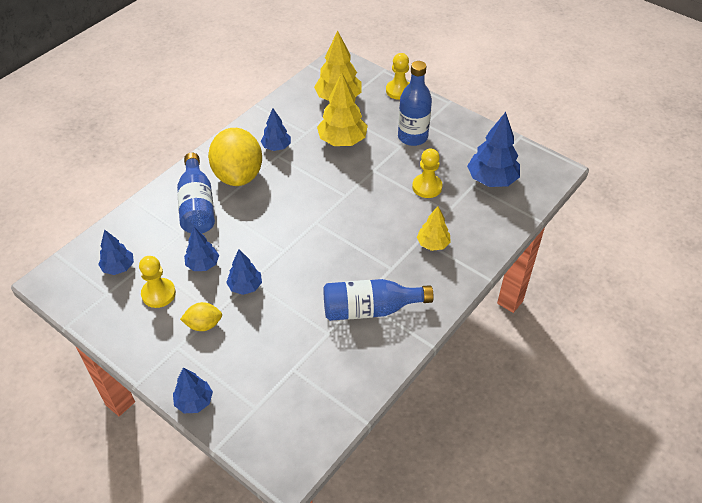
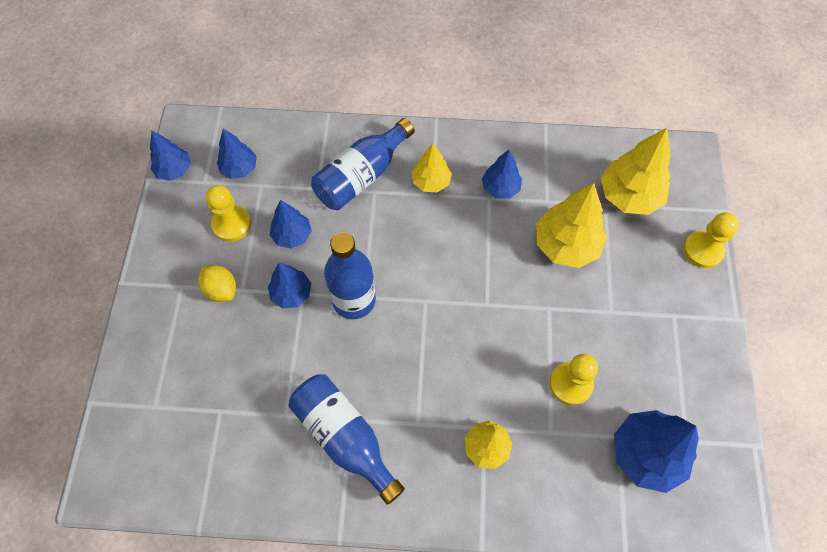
camera: 55 degrees right, 15 degrees up
blue tree [173,367,213,413] -> blue tree moved to [150,131,191,181]
yellow lemon [208,128,262,186] -> yellow tree [412,143,452,192]
blue bottle [398,61,432,146] -> blue bottle moved to [324,232,376,319]

